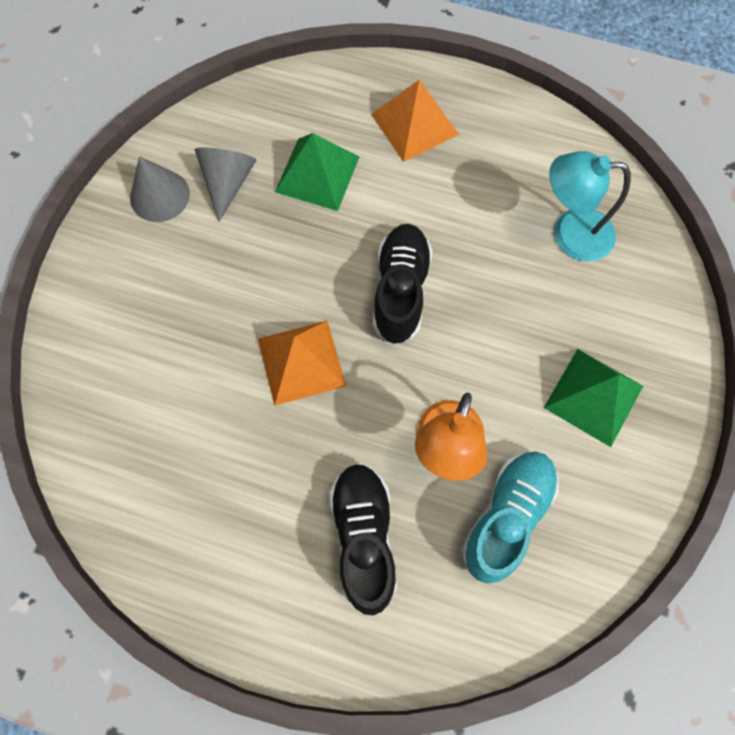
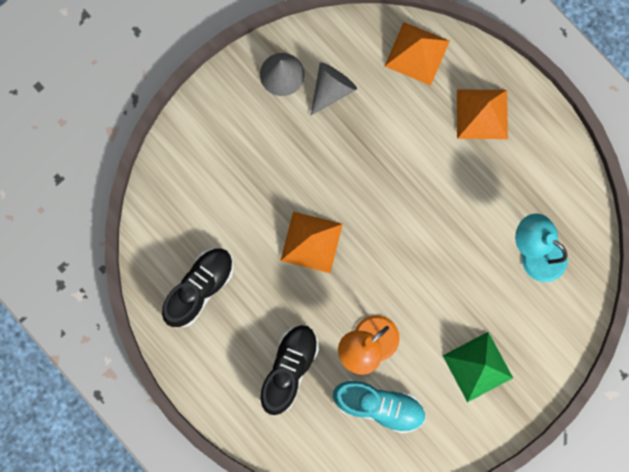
camera: 30 degrees right, 10 degrees up
green pyramid [275,133,359,211] -> none
black shoe [373,224,432,345] -> black shoe moved to [162,248,234,327]
turquoise shoe [462,451,559,583] -> turquoise shoe turned 45 degrees clockwise [333,379,425,434]
none -> orange pyramid [385,22,450,86]

